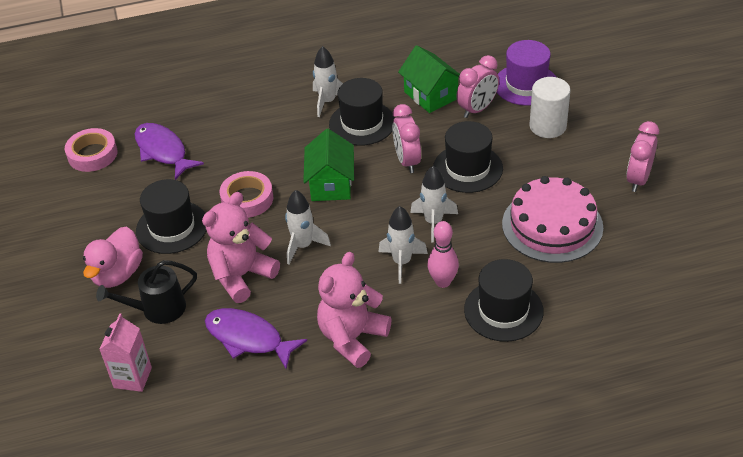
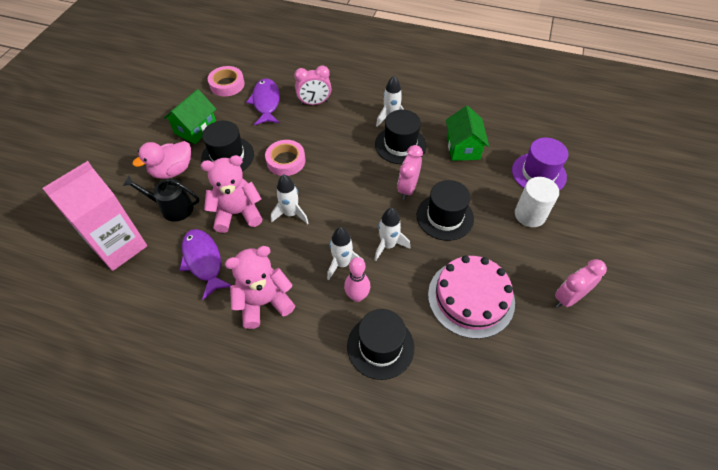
camera: 30 degrees right, 10 degrees up
pink carton [99,313,152,392] -> pink carton [42,161,147,271], size x1.81
green house [303,129,354,201] -> green house moved to [164,89,216,144]
pink clock [456,55,499,118] -> pink clock moved to [294,65,332,105]

